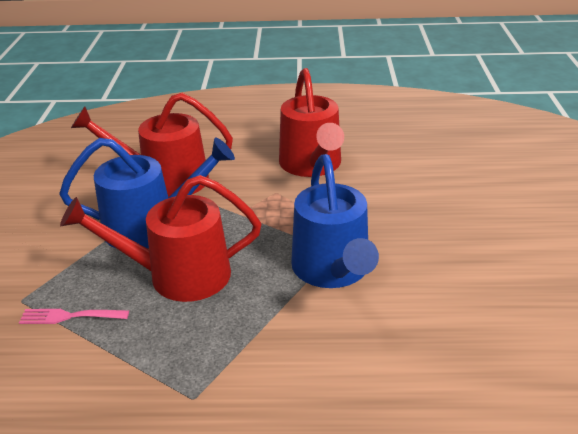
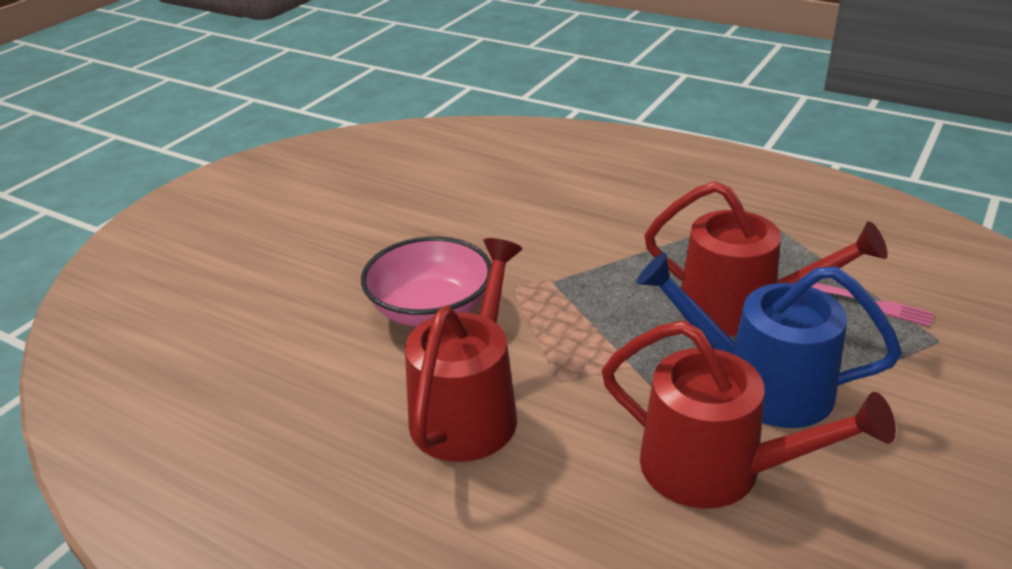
camera: 150 degrees left, 0 degrees up
blue watering can [291,154,379,288] -> none
none -> pink bowl [361,237,492,327]

